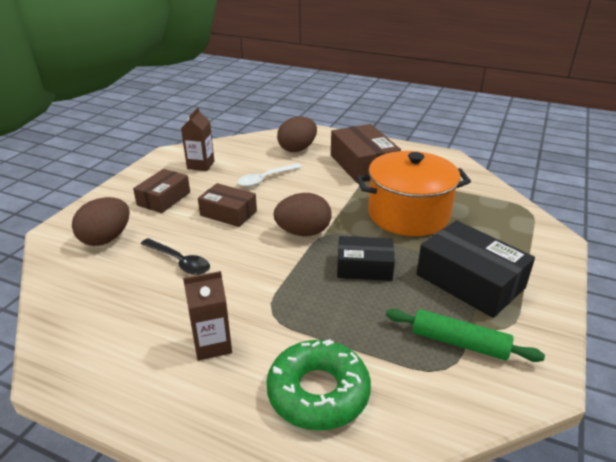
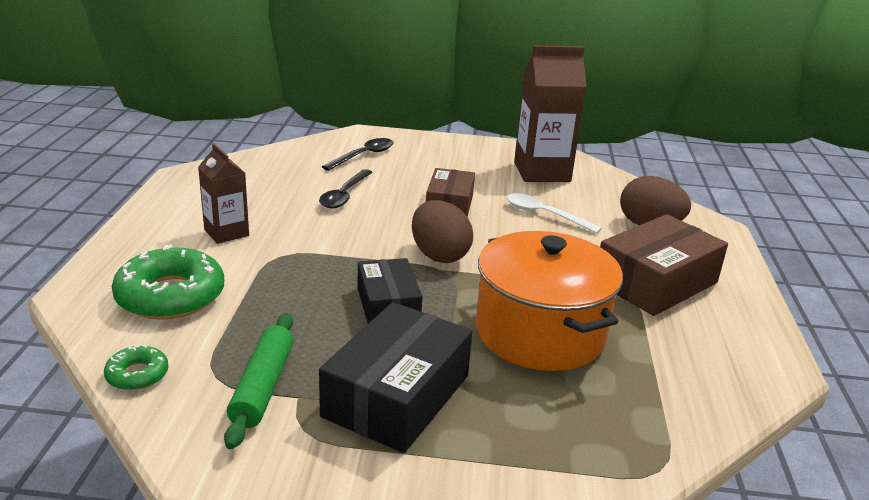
camera: 70 degrees right, 5 degrees down
brown egg [72,197,130,246] -> black spoon [322,138,394,171]
brown box [133,169,190,213] -> none
brown carton [181,107,214,171] -> brown carton [514,45,587,182], size x1.72
none -> green donut [104,345,169,390]

